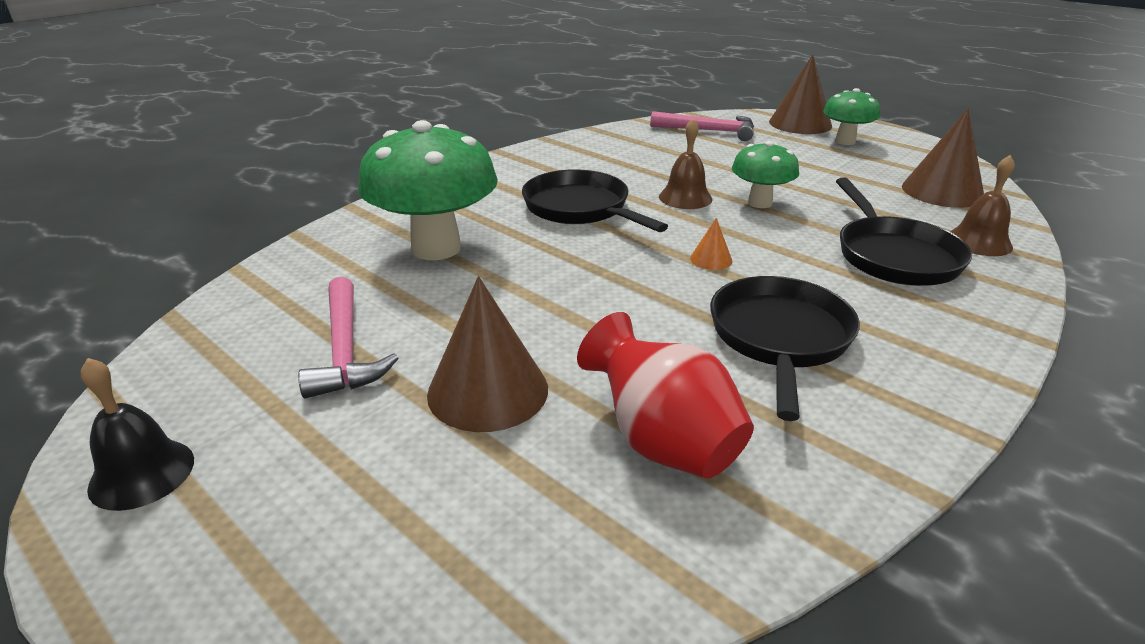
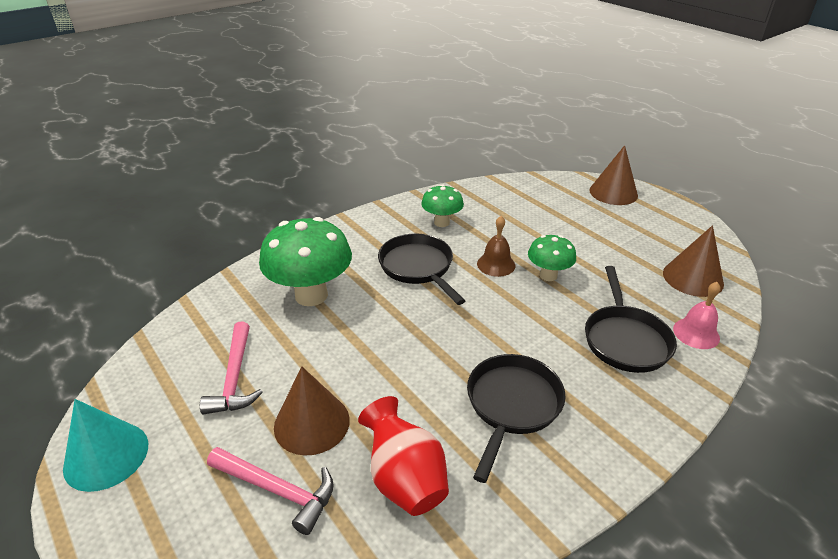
camera: 10 degrees right, 5 degrees up
black bell [81,358,194,511] -> turquoise cone [63,399,148,492]
pink hammer [650,111,754,141] -> pink hammer moved to [207,447,334,535]
orange cone [690,218,732,270] -> none
green mushroom [823,88,880,145] -> green mushroom moved to [421,184,464,227]
brown bell [950,155,1015,256] -> pink bell [673,282,720,349]

